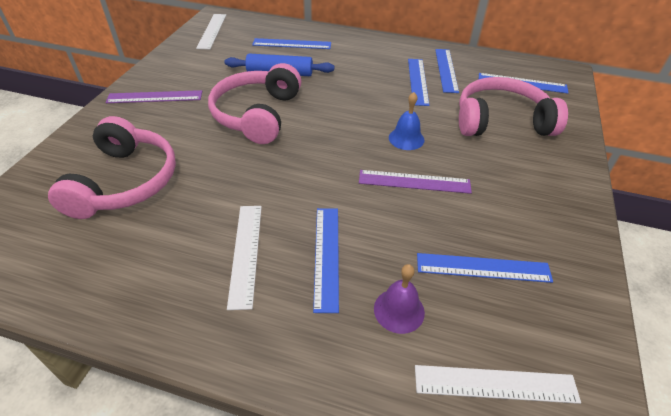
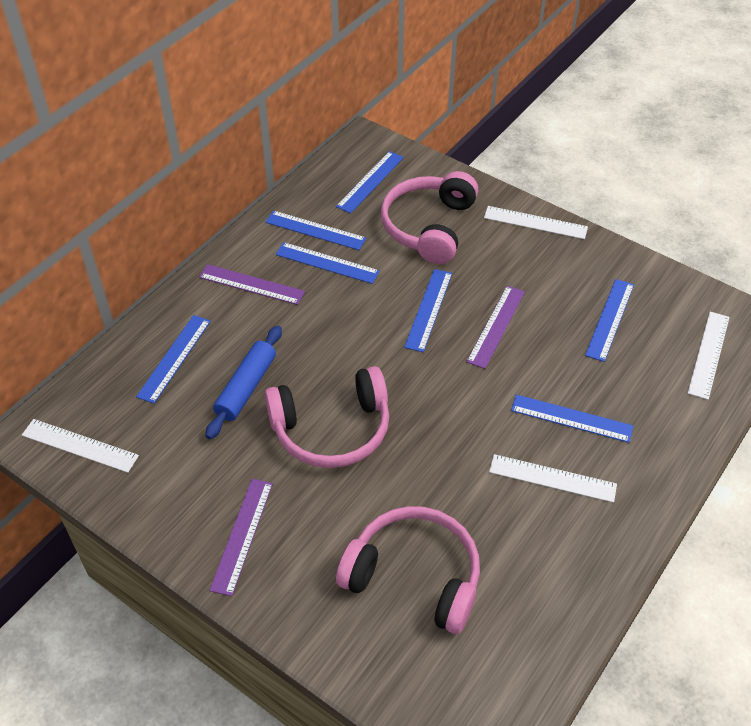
camera: 70 degrees left, 5 degrees up
pink headphones [208,63,301,144] -> pink headphones turned 45 degrees counterclockwise [265,366,389,468]
purple bell [374,264,425,334] -> none
blue bell [389,92,424,150] -> blue ruler [404,269,452,352]
none -> purple ruler [199,264,305,305]
none -> white ruler [484,206,588,239]

